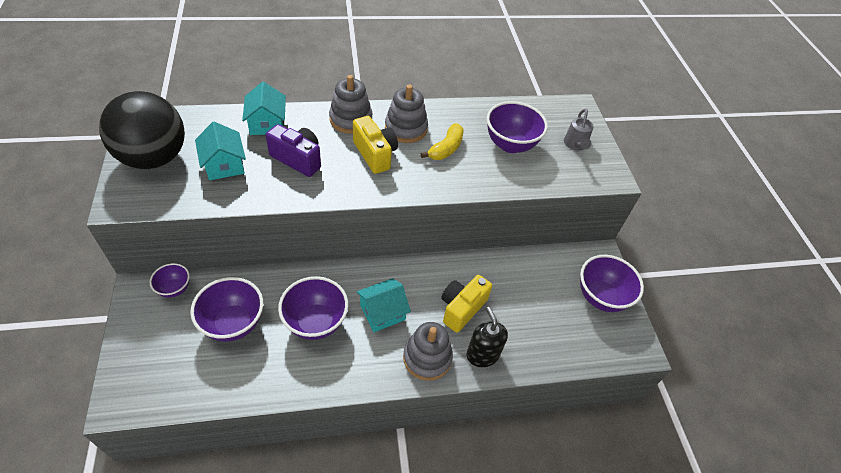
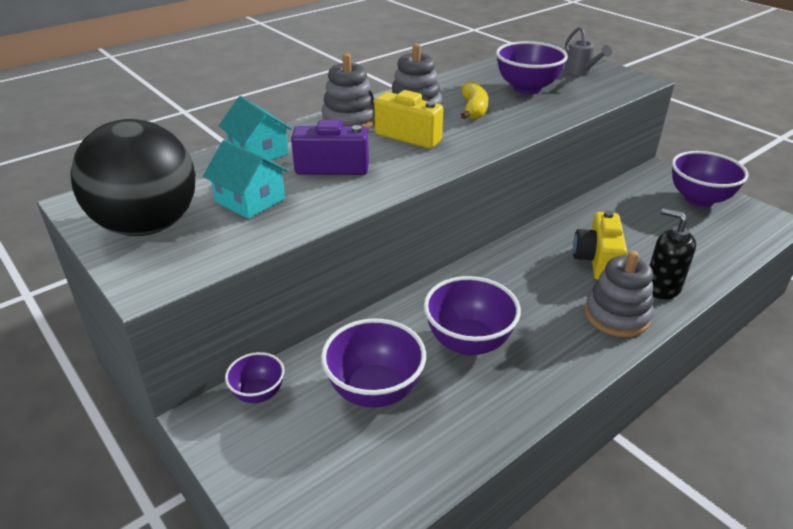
camera: 25 degrees left, 15 degrees down
turquoise house [357,278,411,332] -> none

